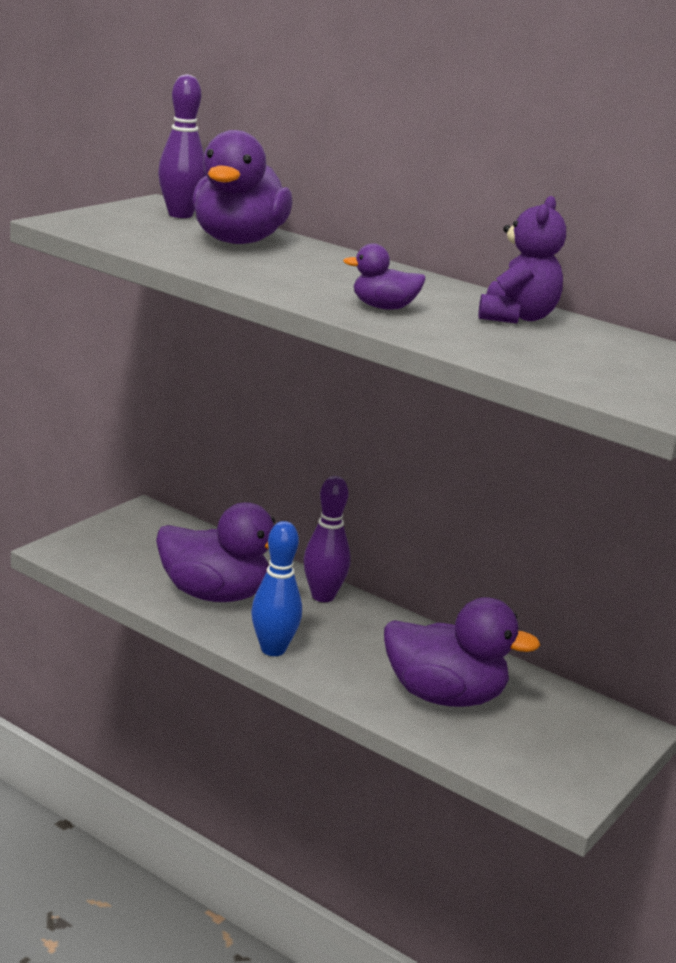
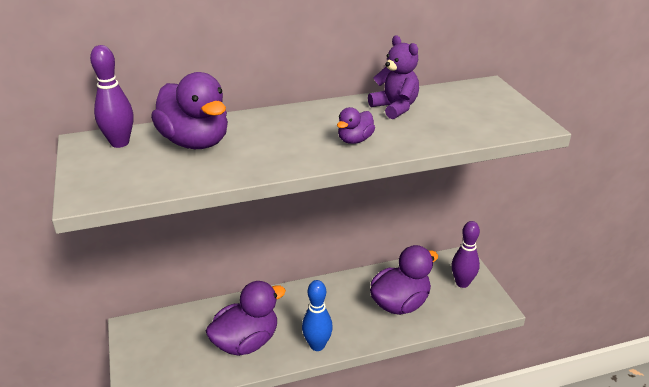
camera: 50 degrees left, 10 degrees up
purple bowling pin [303,476,351,602] -> purple bowling pin moved to [452,221,480,288]

